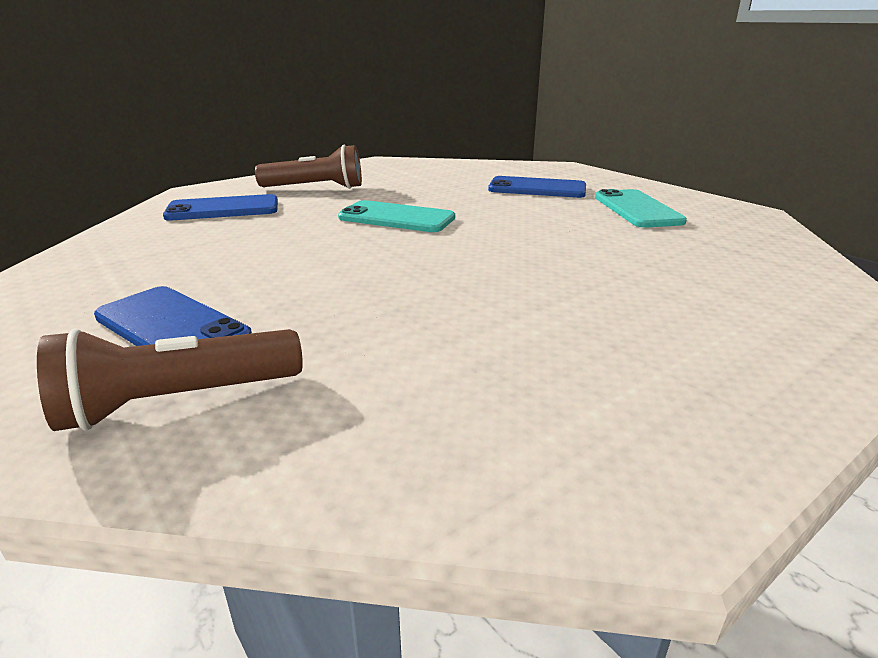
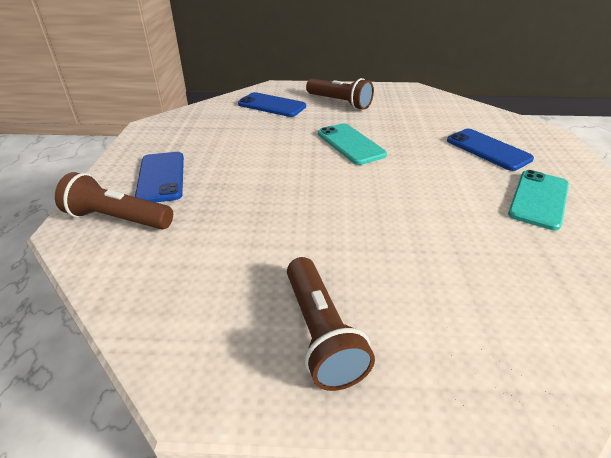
camera: 40 degrees right, 10 degrees up
none -> brown flashlight [287,257,375,391]

